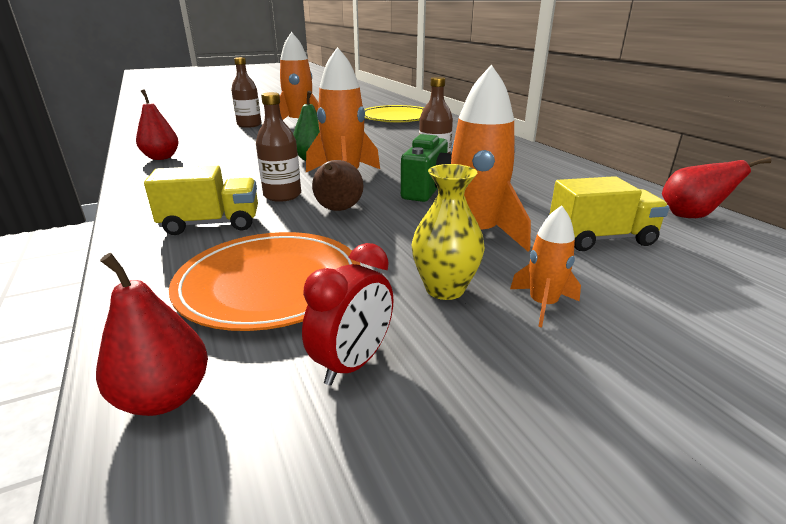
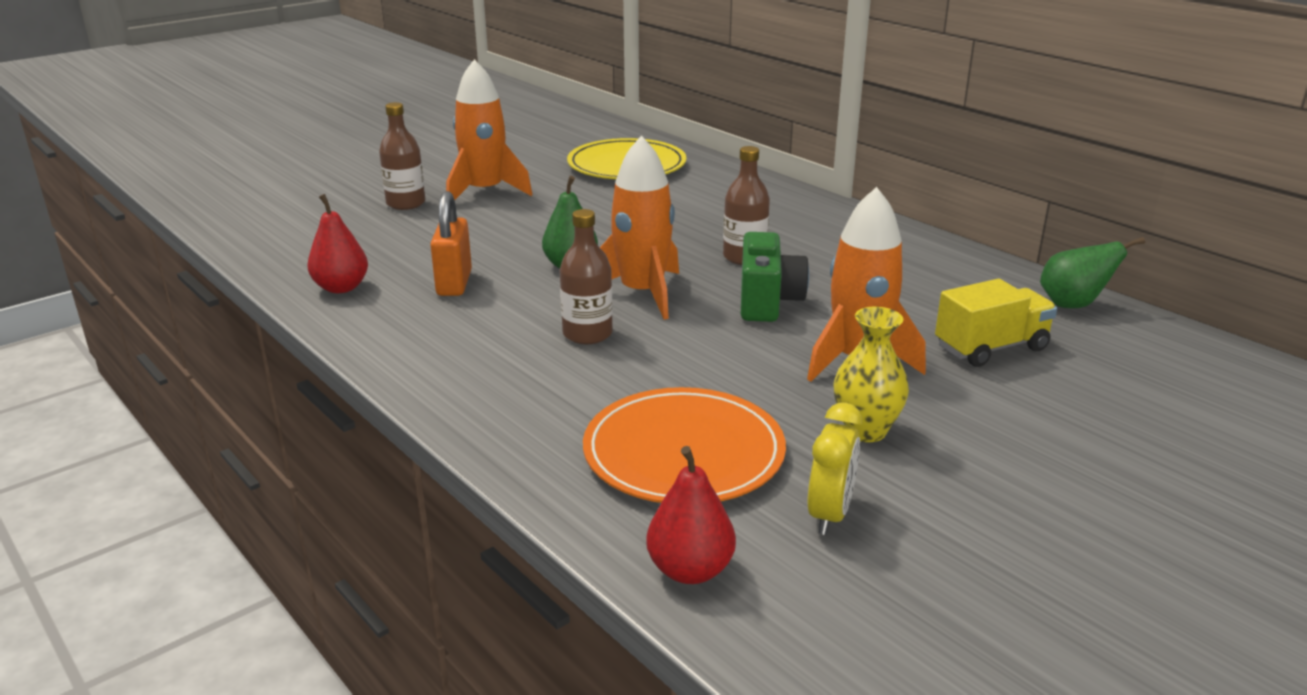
camera: 15 degrees left, 0 degrees up
yellow truck [144,165,258,235] -> none
red clock [302,243,394,385] -> yellow clock [808,403,862,535]
brown pear [312,160,364,211] -> none
orange rocket [510,205,581,327] -> none
red pear [662,157,771,218] -> green pear [1040,237,1145,308]
none -> orange padlock [430,191,472,296]

